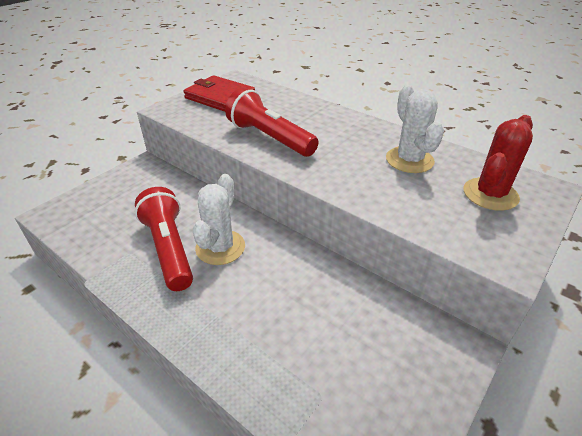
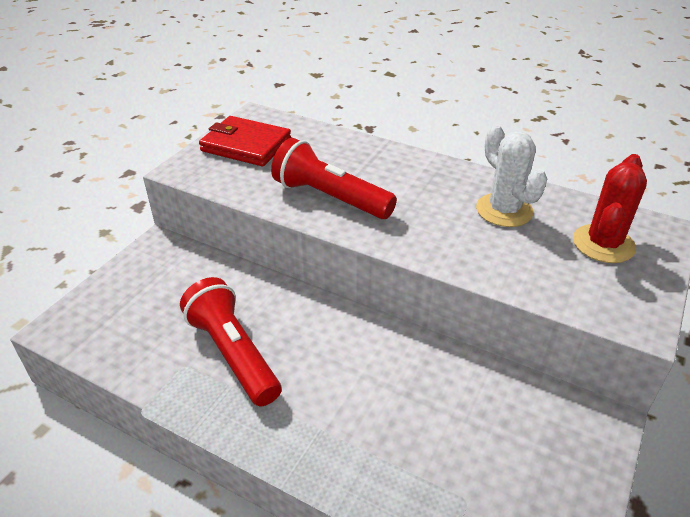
camera: 10 degrees left, 0 degrees up
white cactus [192,174,245,265] -> none

